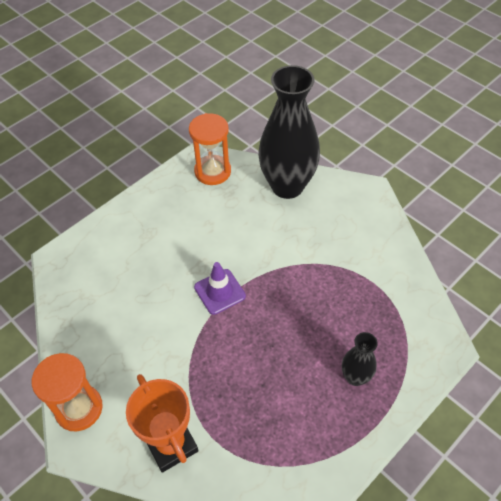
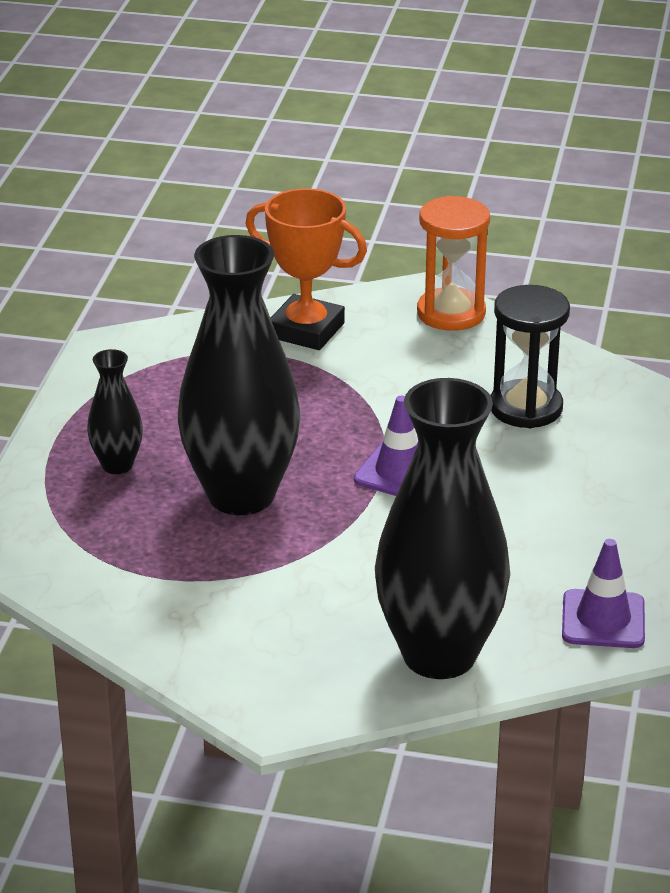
camera: 145 degrees right, 20 degrees down
orange hourglass [189,113,231,185] -> purple traffic cone [562,539,645,648]
none -> black vase [178,235,301,515]
none -> black hourglass [490,285,570,428]

